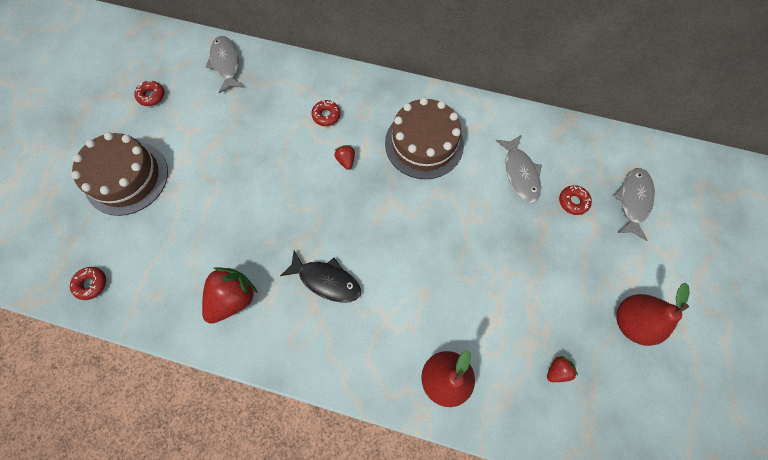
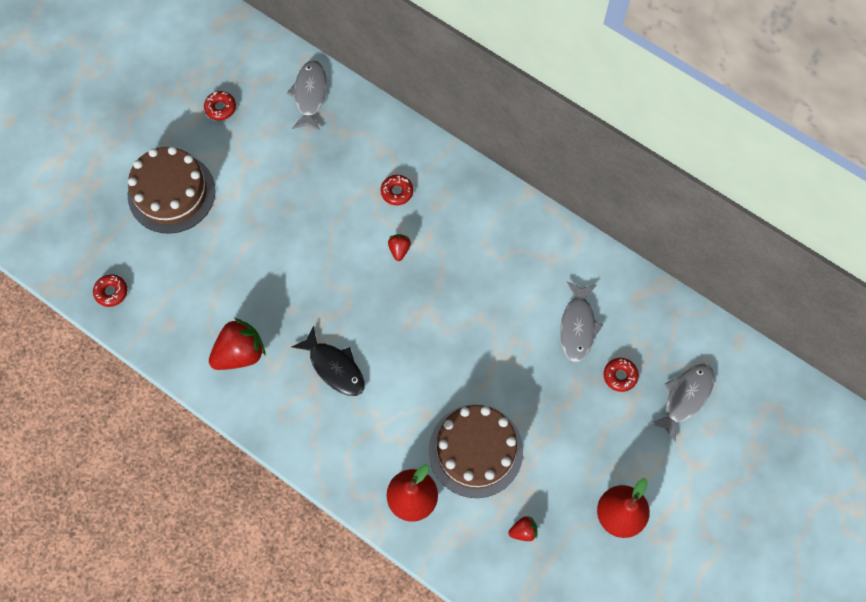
camera: 20 degrees right, 0 degrees up
brown cake [385,97,464,179] -> brown cake moved to [429,404,523,498]

